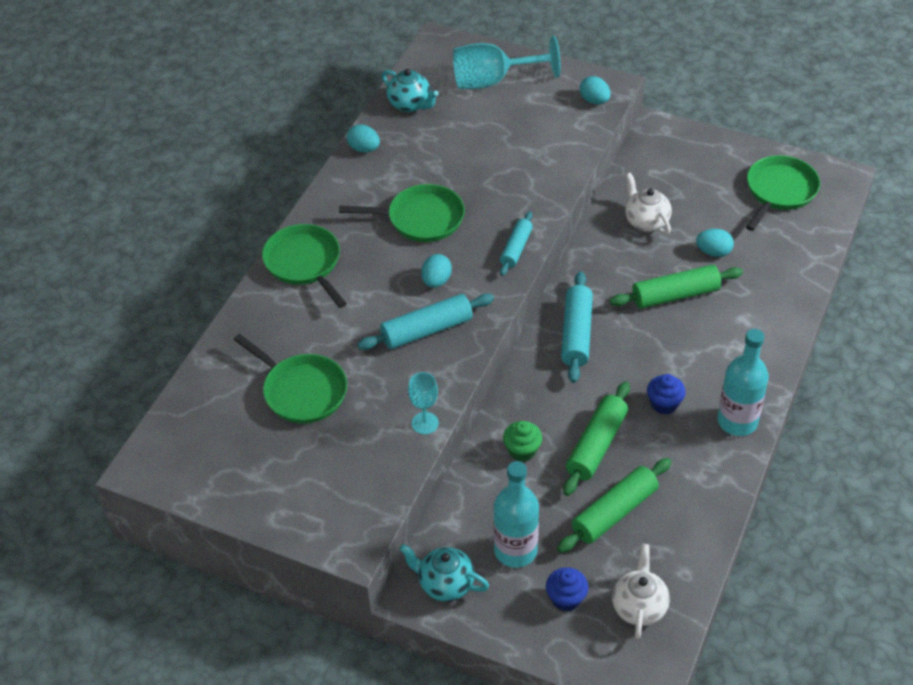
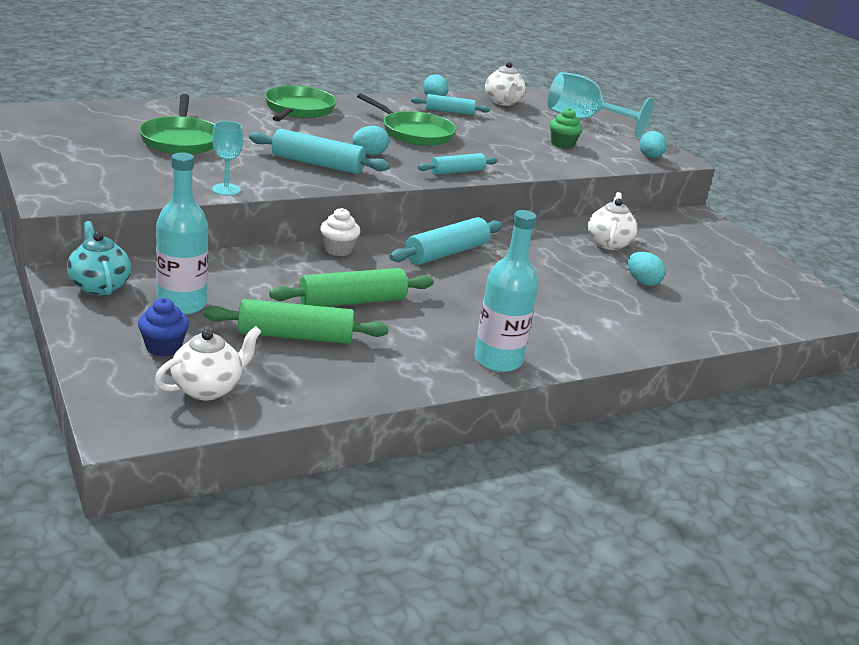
camera: 35 degrees right, 20 degrees down
turquoise teapot [382,69,439,112] -> white teapot [485,62,526,106]
green cupcake [503,421,542,462] -> green cupcake moved to [550,108,583,149]
green rolling pin [610,265,743,309] -> none
blue cupcake [647,374,686,415] -> none
green pan [746,155,820,231] -> none
none -> white cupcake [320,208,361,256]
none -> turquoise rolling pin [411,94,490,115]

